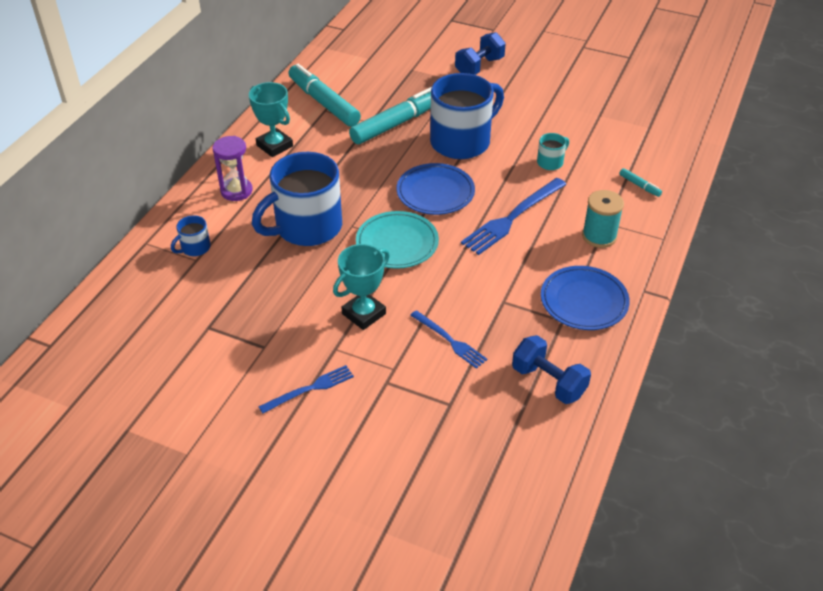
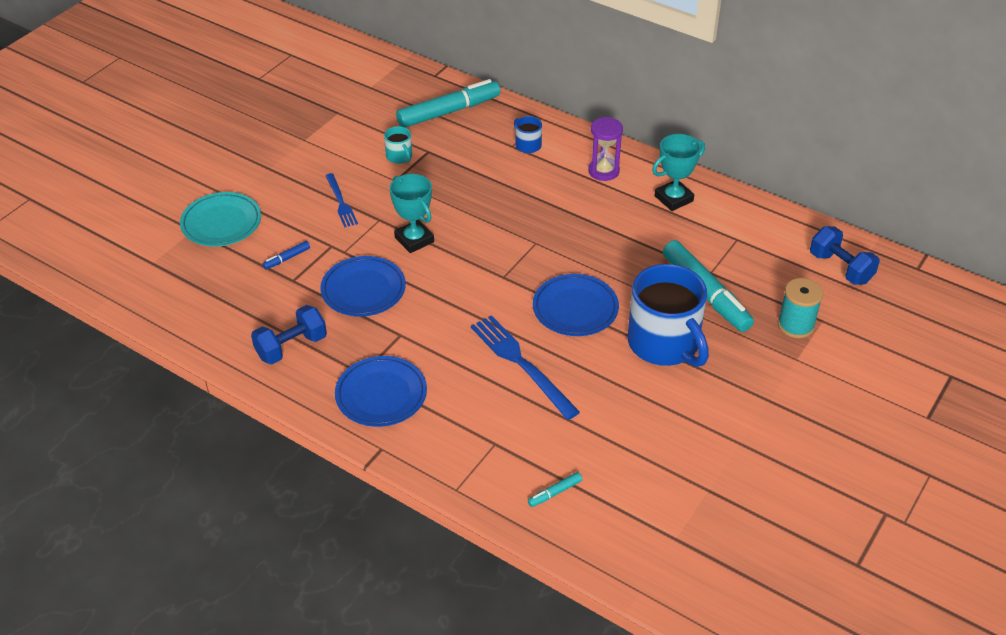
camera: 100 degrees right, 0 degrees up
blue mug [252,152,342,246] -> none
turquoise marker [288,64,361,127] -> turquoise marker moved to [396,79,500,128]
turquoise plate [356,211,439,269] -> turquoise plate moved to [180,192,261,247]
blue fork [410,310,487,369] -> blue plate [320,256,406,317]
blue dumbbell [455,32,506,75] -> blue dumbbell moved to [810,226,880,285]
turquoise mug [537,133,569,170] -> turquoise mug moved to [384,126,412,164]
turquoise spool [582,190,624,248] -> turquoise spool moved to [778,278,823,339]
none -> blue marker [263,241,310,269]

